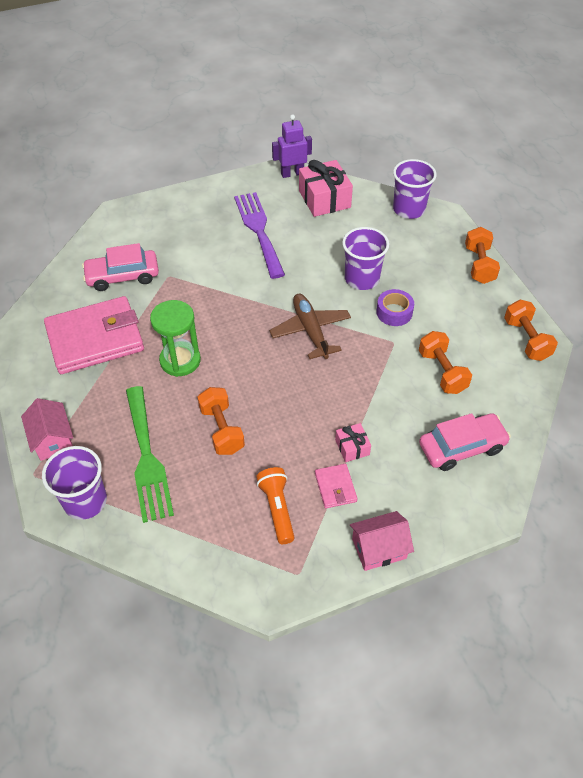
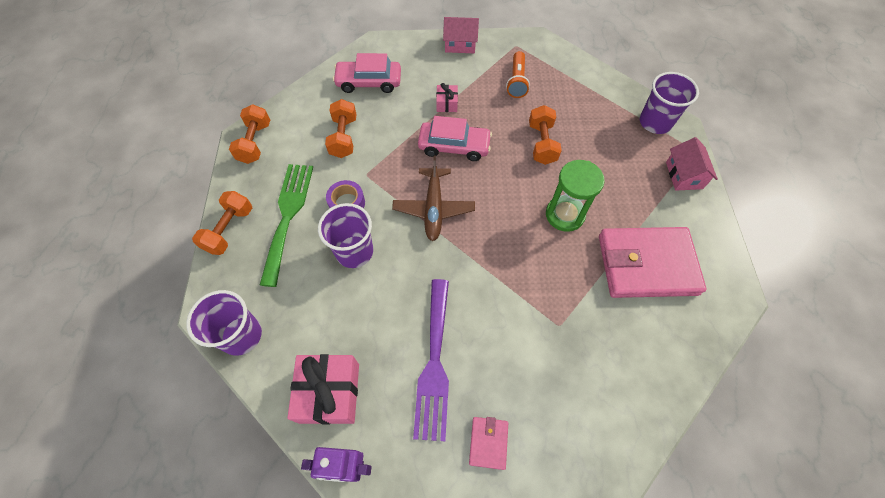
camera: 160 degrees left, 10 degrees up
pink car [82,243,159,291] -> pink car moved to [418,116,492,161]
green fork [126,386,174,523] -> green fork moved to [260,164,313,287]
pink wallet [315,464,357,508] -> pink wallet moved to [469,417,508,470]

